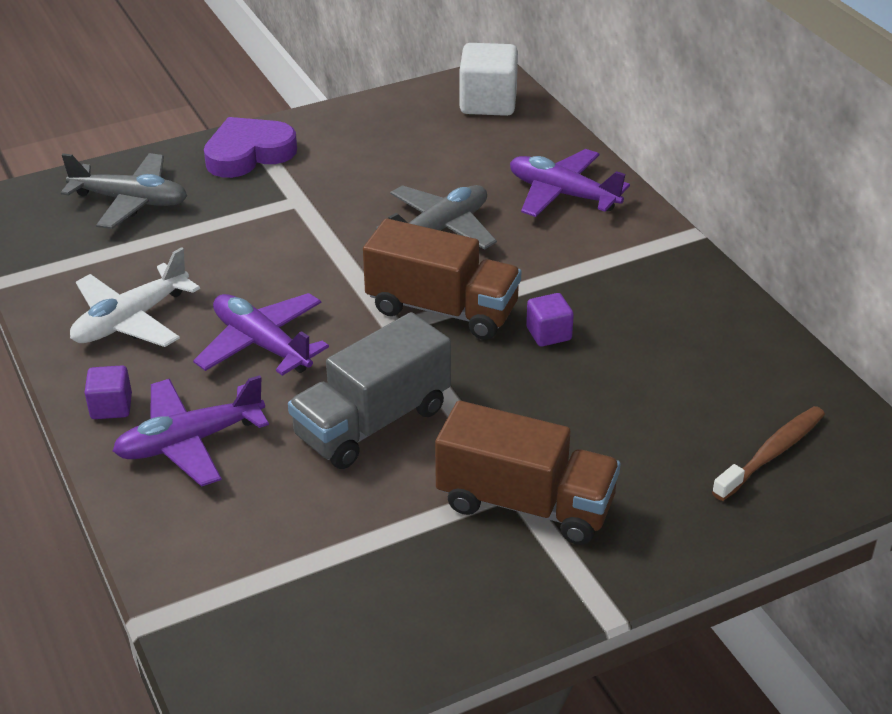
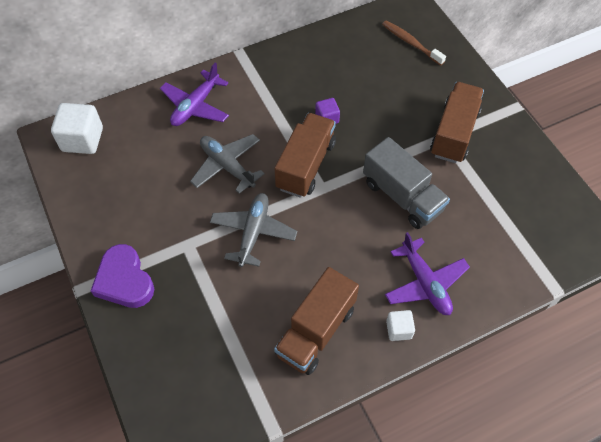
camera: 90 degrees left, 20 degrees up
grey plane [61,153,187,229] -> grey plane moved to [210,193,297,267]
white plane [70,247,200,347] -> brown truck [274,267,359,375]
purple cube [84,365,132,419] -> white cube [386,310,415,341]
purple plane [193,293,329,376] -> none

